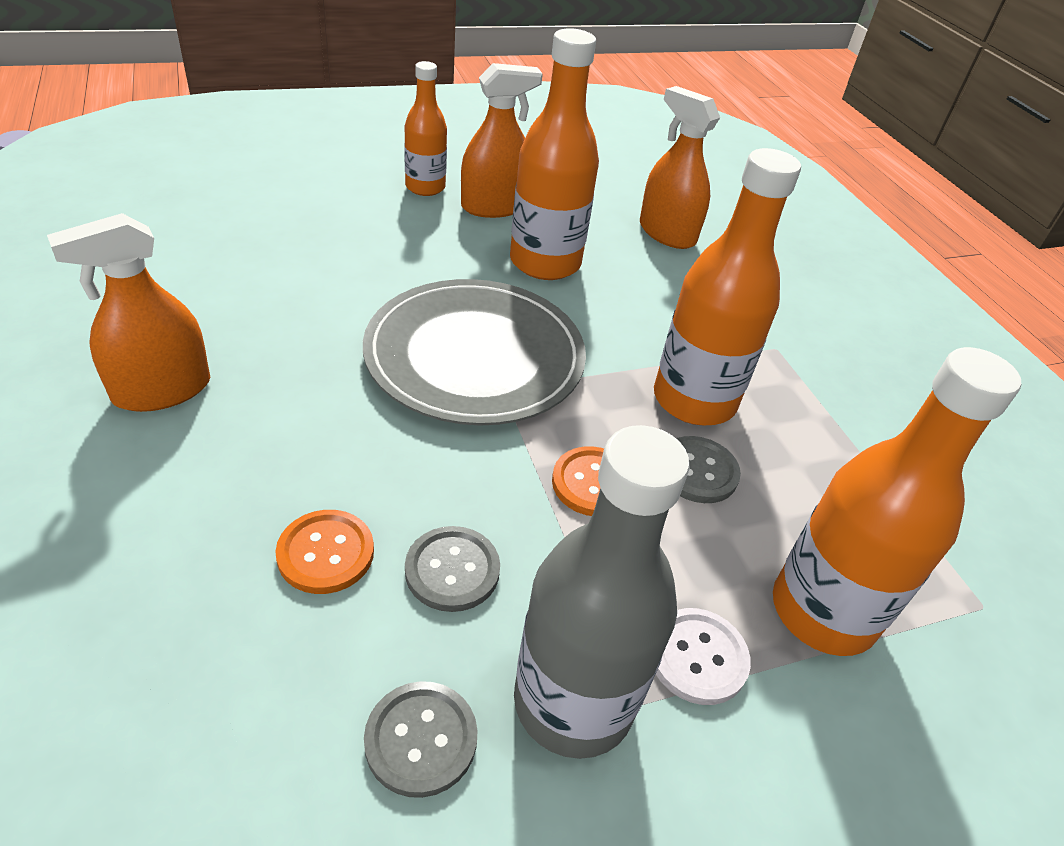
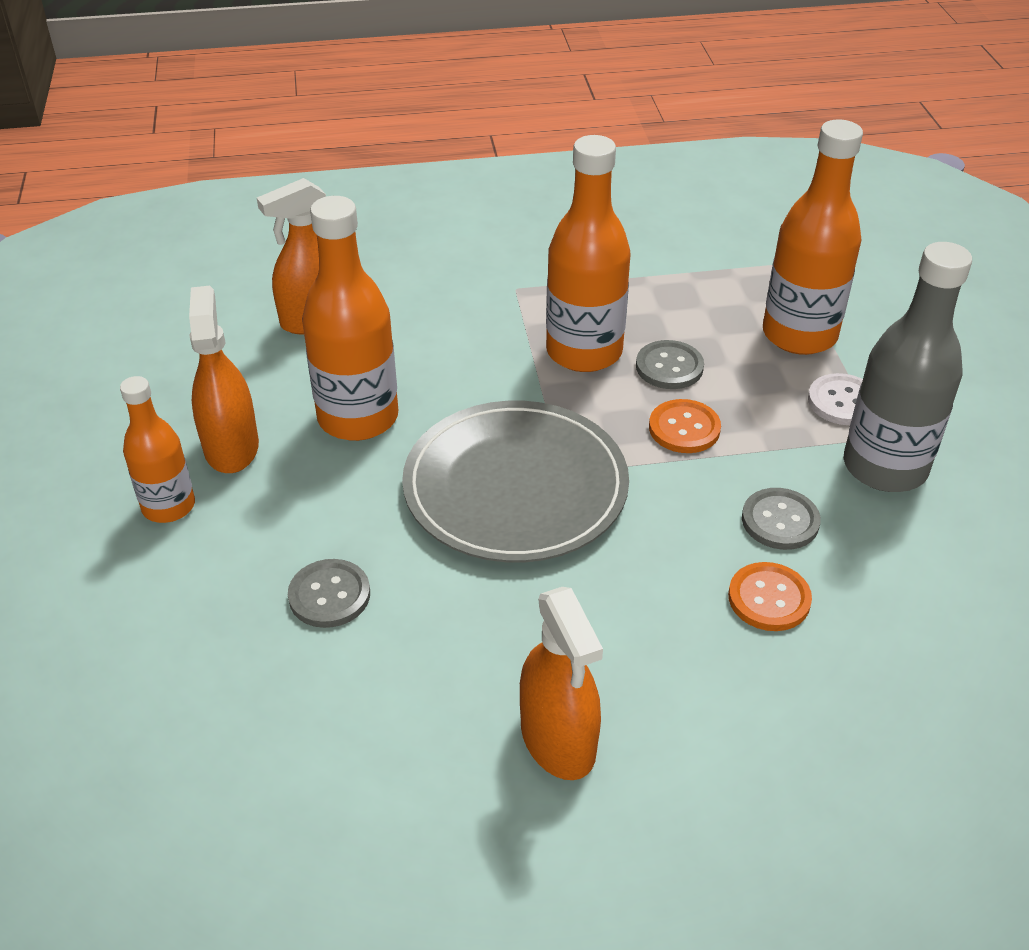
camera: 75 degrees left, 0 degrees up
grey button [364,681,478,798] -> grey button moved to [288,559,370,628]

